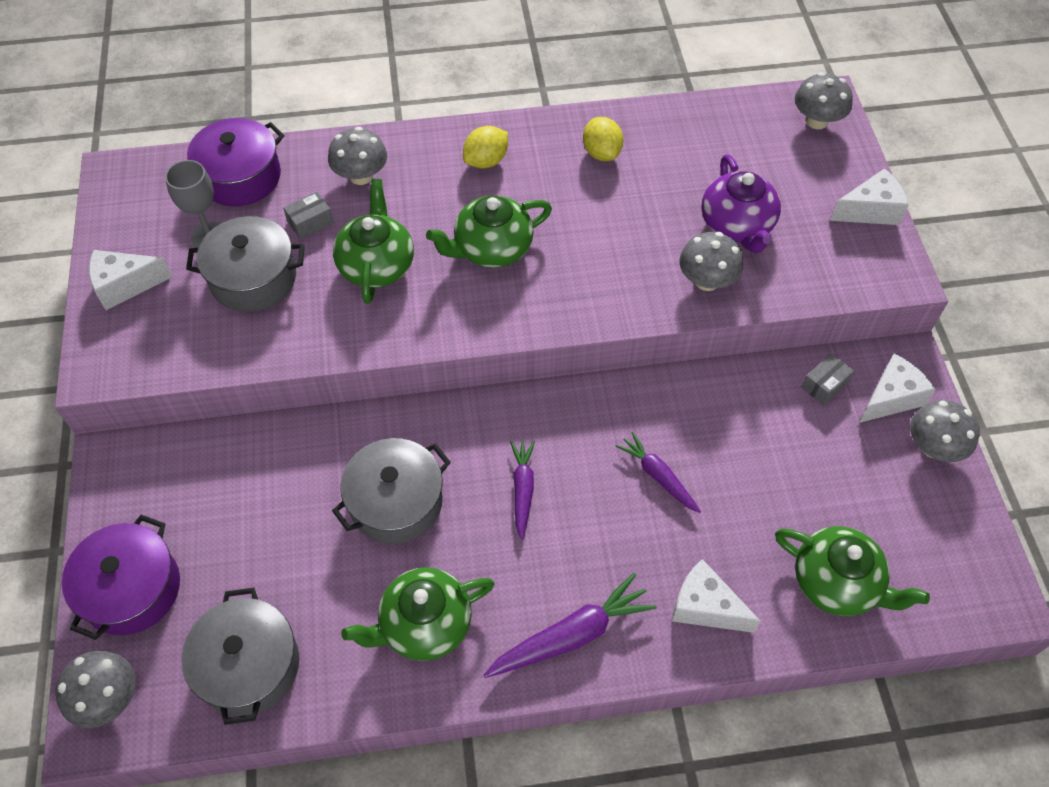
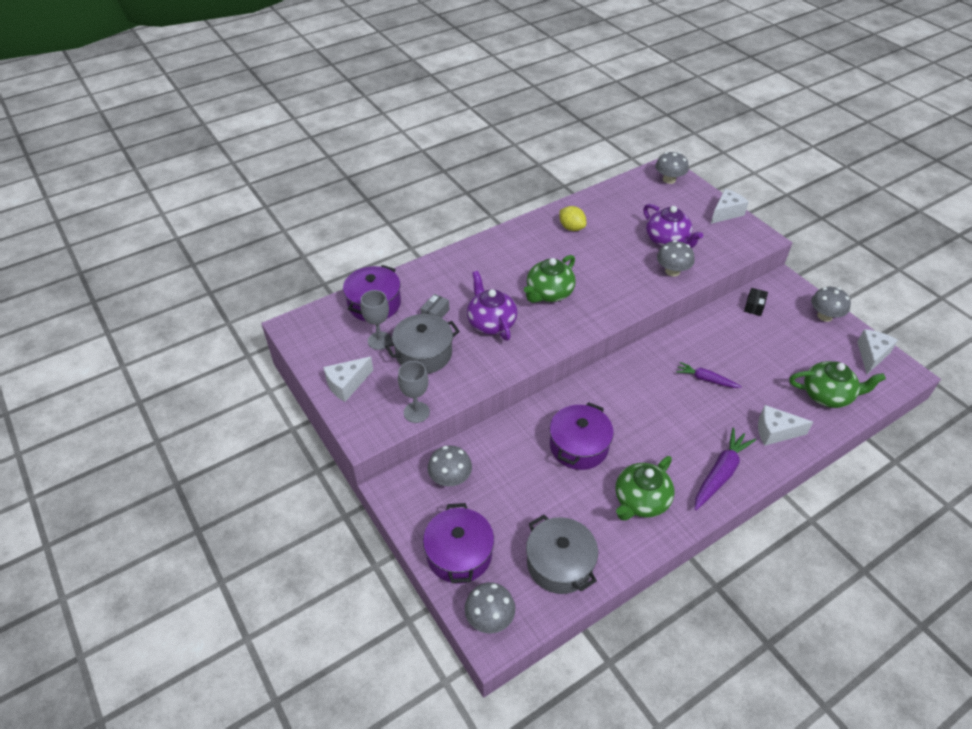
camera: 25 degrees left, 10 degrees down
grey mushroom [328,127,387,185] -> grey mushroom moved to [428,446,472,486]
grey pot [332,438,451,544] -> purple pot [549,402,614,470]
green teapot [333,179,414,304] -> purple teapot [467,271,517,341]
yellow lemon [463,126,508,169] -> none
purple carrot [510,441,535,540] -> none
grey box [801,353,854,405] -> black box [744,288,768,316]
white cheese [859,353,936,423] -> white cheese moved to [857,329,898,374]
none -> grey goblet [398,361,430,423]

